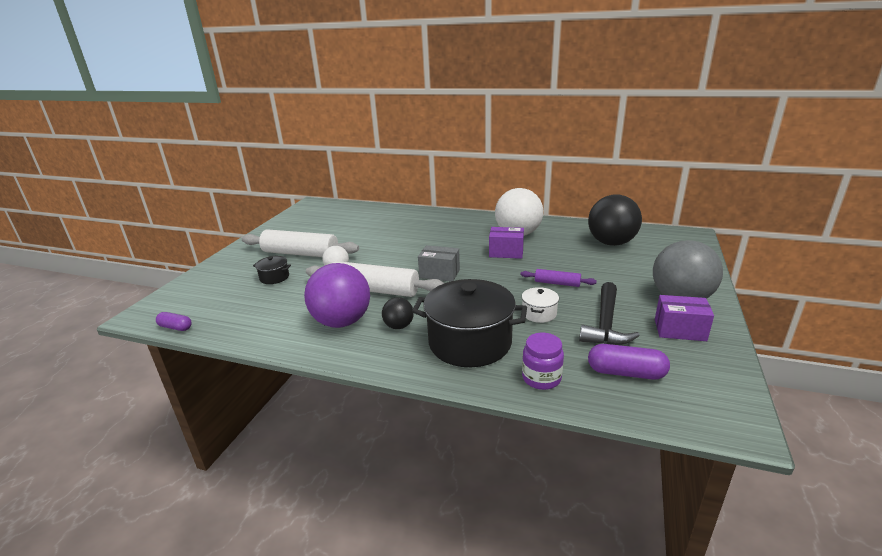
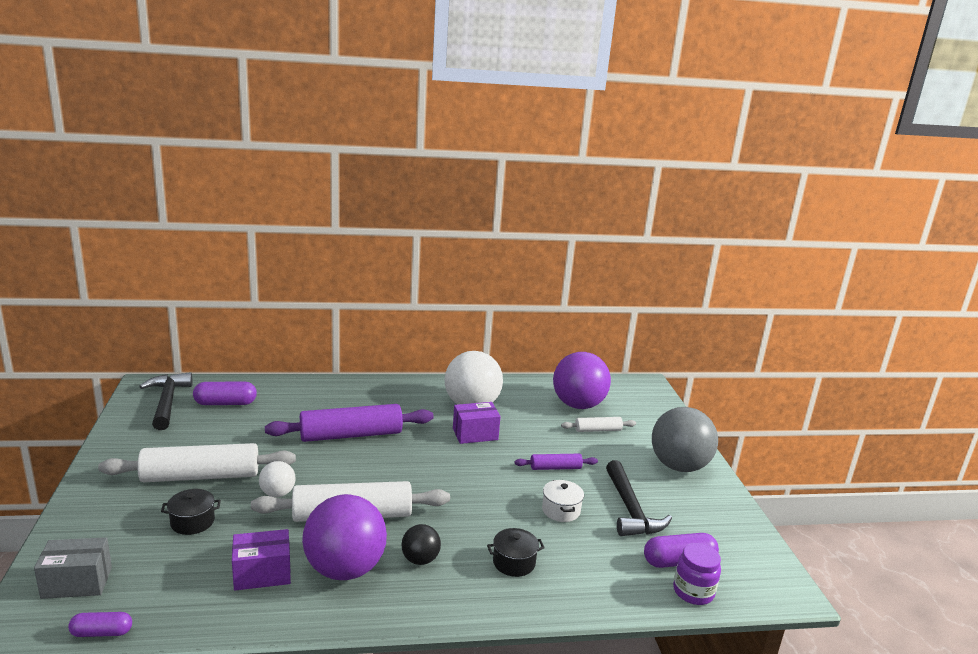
camera: 30 degrees left, 5 degrees down
black pot [412,279,527,367] -> black pot [487,528,545,577], size x0.45
grey box [418,245,460,281] -> grey box moved to [34,537,112,599]
purple jar [522,333,564,390] -> purple jar moved to [673,543,721,605]
black ball [588,195,642,246] -> purple ball [553,352,611,409]
purple box [655,295,714,341] -> purple box moved to [232,529,291,591]
none -> black hammer [139,372,192,430]
none -> purple capsule [193,382,257,405]
none -> purple rolling pin [265,404,434,442]
none -> white rolling pin [561,417,636,432]

